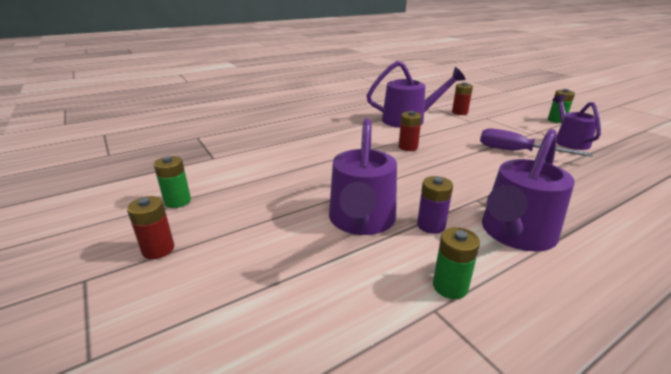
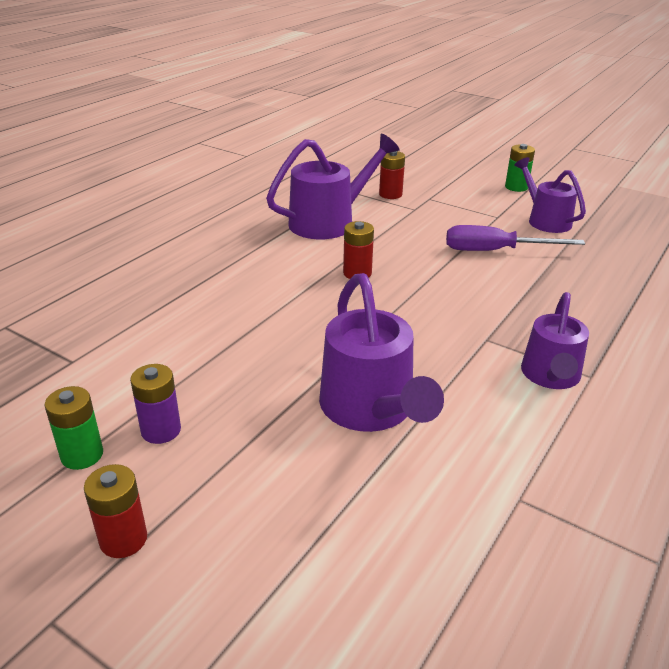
camera: 25 degrees left, 5 degrees up
purple battery [417,176,453,234] -> purple battery moved to [130,364,181,444]
green battery [433,227,480,299] -> none
purple watering can [482,129,575,252] -> purple watering can [521,292,589,389], size x0.67

